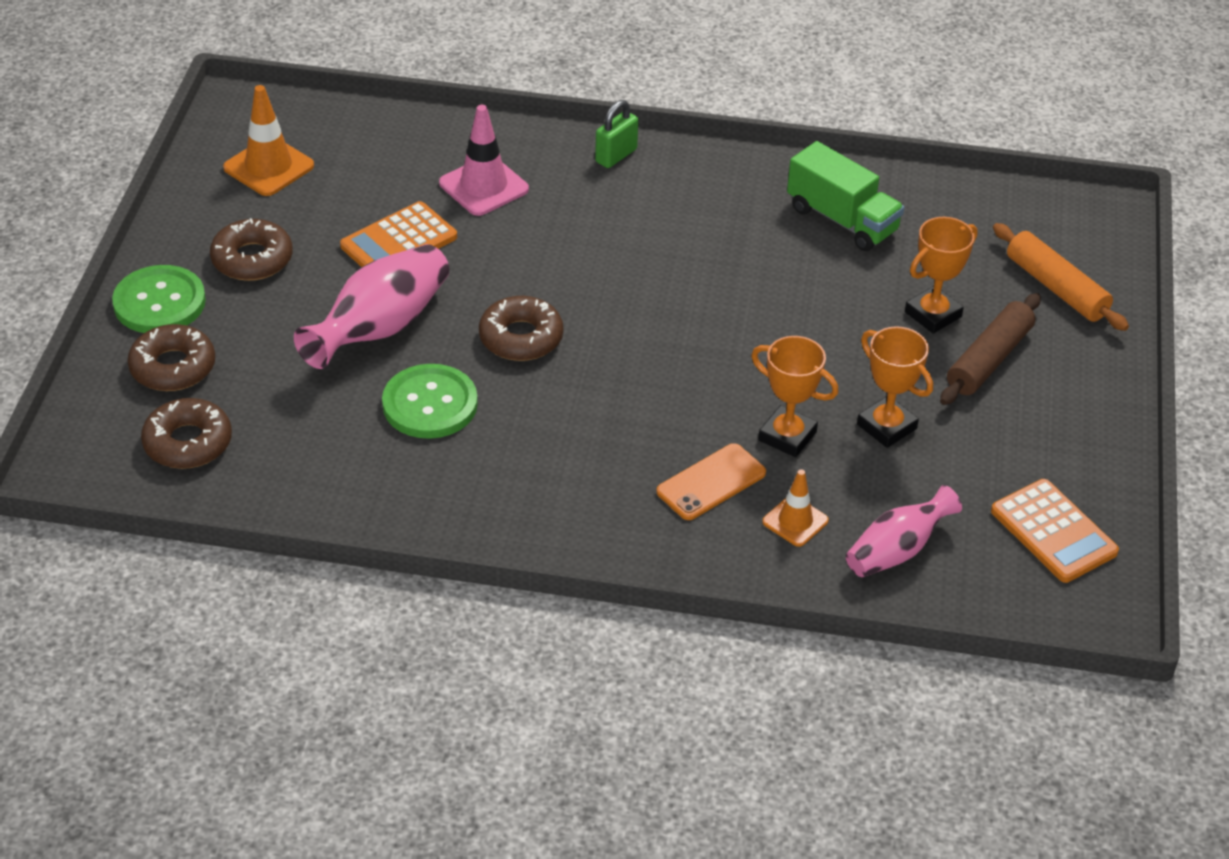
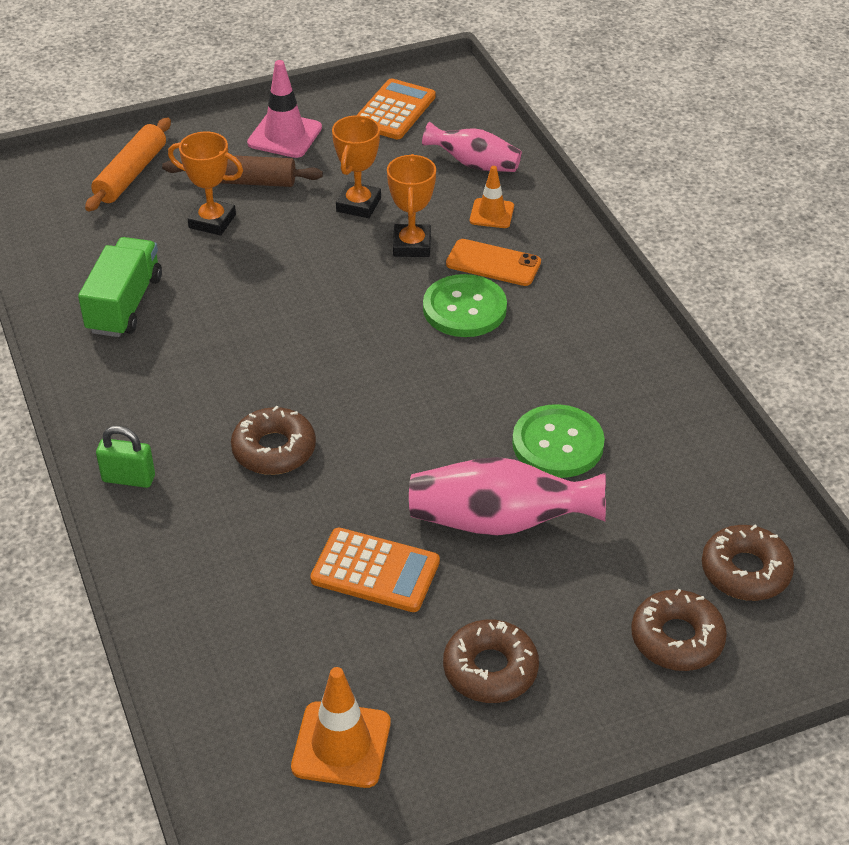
camera: 120 degrees left, 0 degrees up
green button [112,265,206,333] -> green button moved to [423,274,507,337]
pink traffic cone [439,105,529,216] -> pink traffic cone moved to [247,60,322,158]
brown donut [479,296,563,361] -> brown donut moved to [231,406,316,475]

